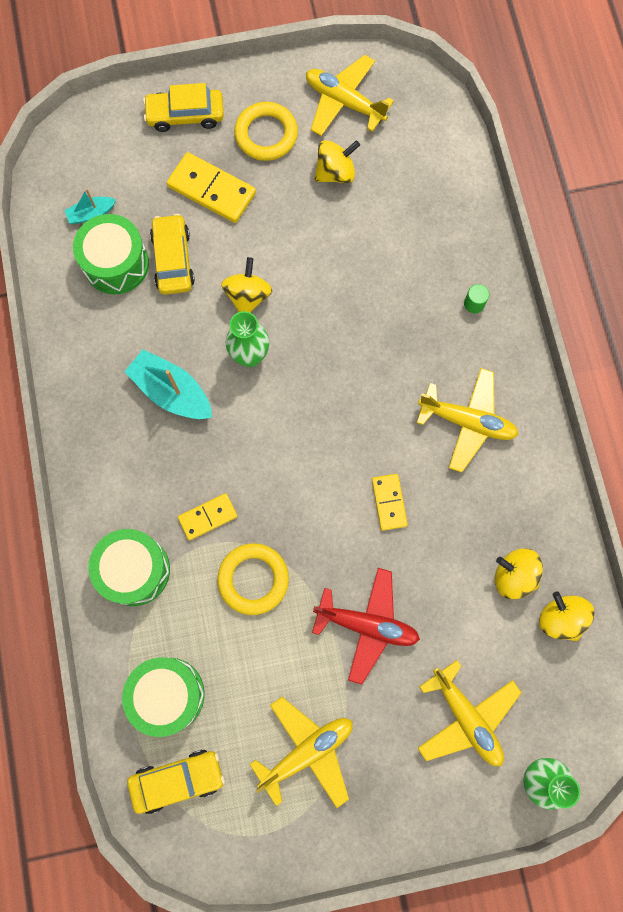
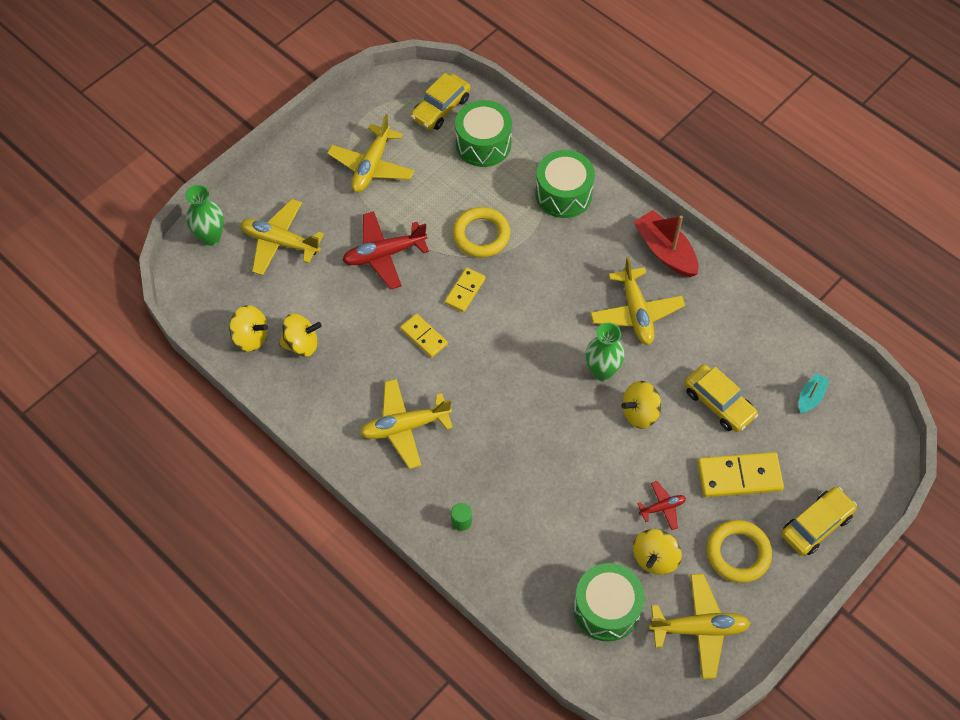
camera: 145 degrees right, 15 degrees down
green drum [73,214,149,294] -> green drum moved to [573,563,645,642]
turquoise boat [124,349,212,419] -> yellow plane [590,257,685,345]
yellow domino [178,493,238,540] -> yellow domino moved to [444,268,486,312]
yellow spinning top [221,257,272,312] -> yellow spinning top turned 90 degrees clockwise [621,381,661,429]
none -> red boat [633,210,698,277]
none -> red plane [637,481,686,530]

